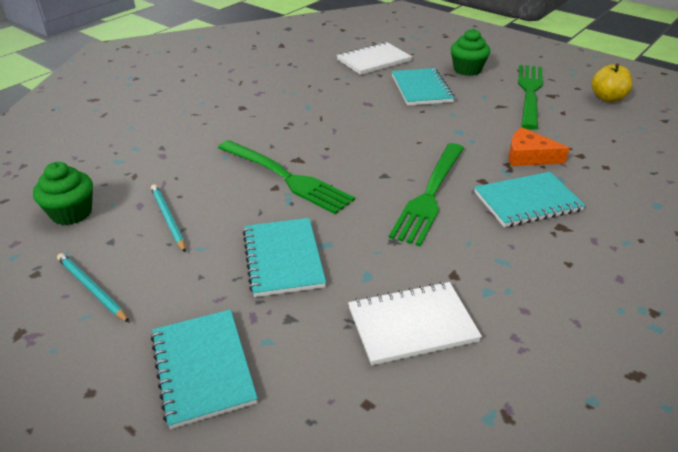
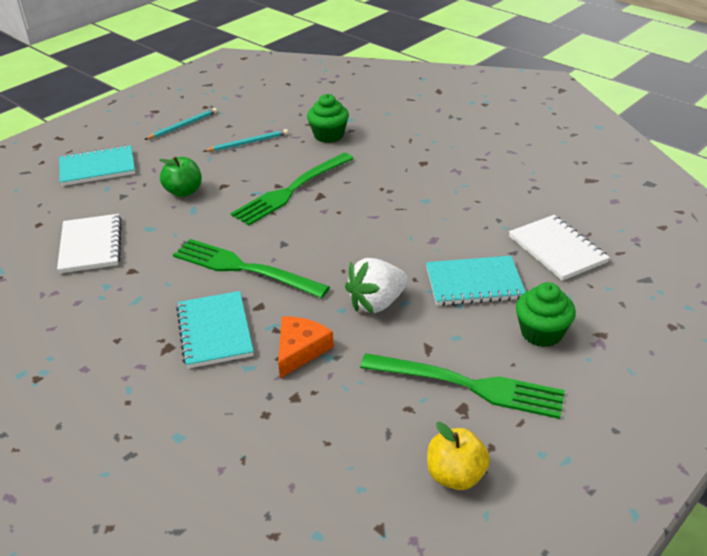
camera: 95 degrees right, 0 degrees up
green cupcake [33,162,93,225] -> green cupcake moved to [307,94,349,143]
turquoise notebook [243,218,326,297] -> green apple [159,157,202,197]
none -> white strawberry [345,258,408,314]

